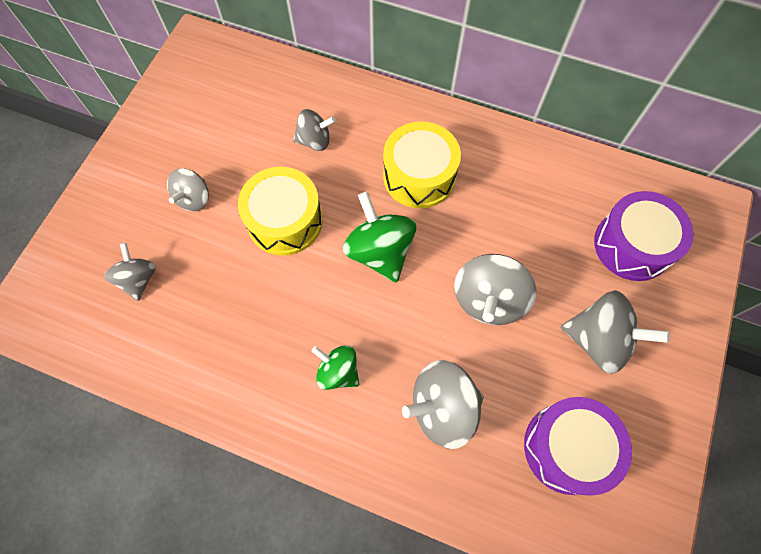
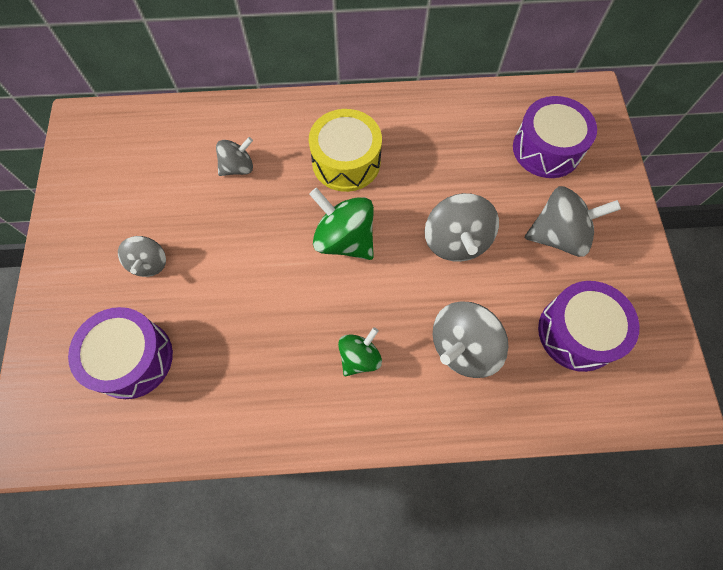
camera: 25 degrees left, 0 degrees up
grey spinning top [104,242,156,301] -> purple drum [68,307,173,399]
yellow drum [238,167,323,256] -> none
green spinning top [312,345,359,390] -> green spinning top turned 120 degrees clockwise [338,327,382,376]

